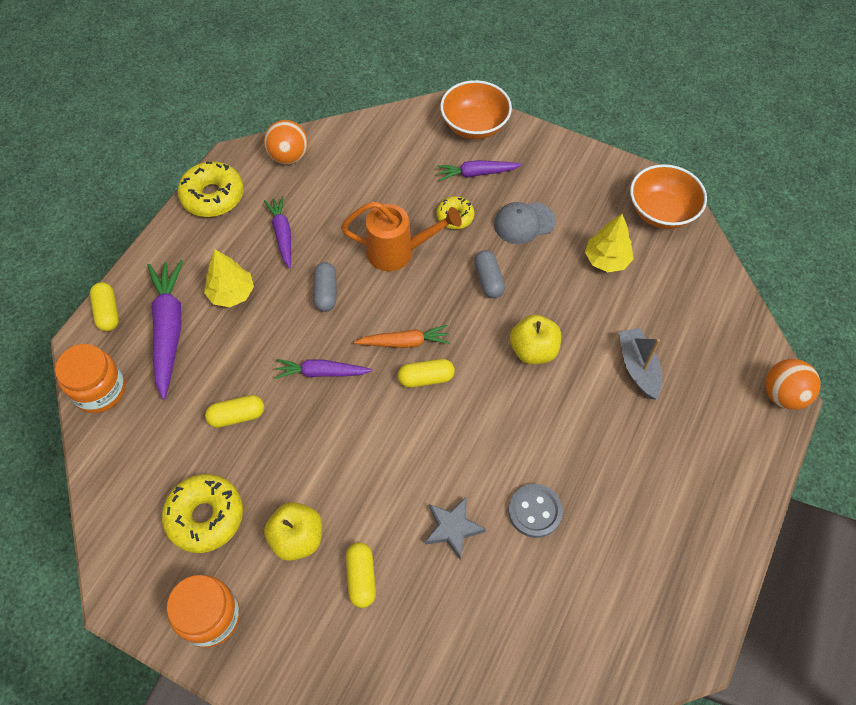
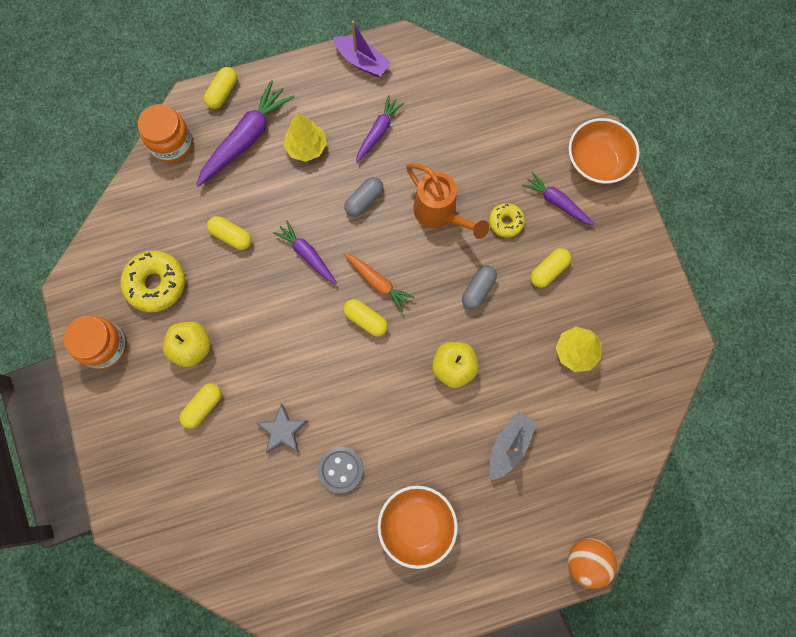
camera: 45 degrees right, 15 degrees up
yellow donut [177,161,244,217] -> purple boat [333,21,391,77]
orange ball [264,120,308,164] -> none
grey cap [494,202,556,244] -> yellow capsule [530,248,571,288]
orange bowl [630,164,707,229] -> orange bowl moved to [378,486,458,569]

